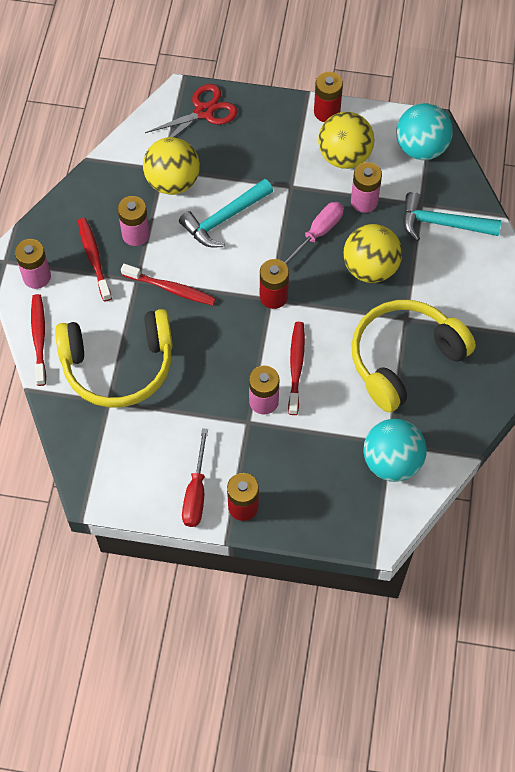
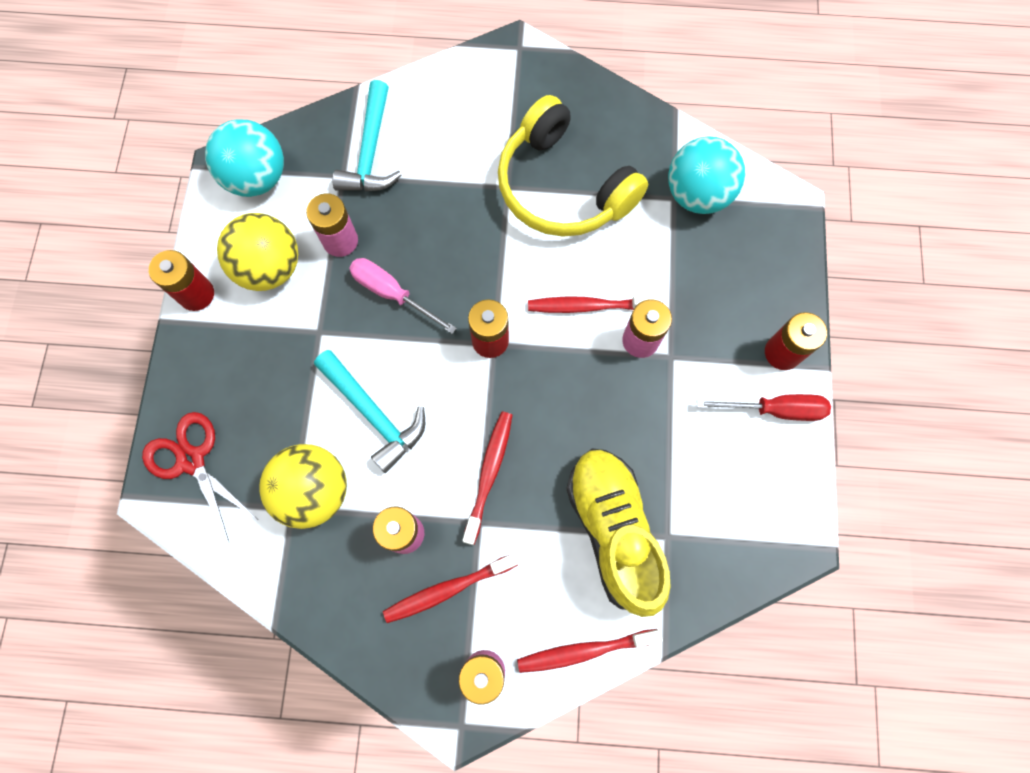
camera: 95 degrees left, 10 degrees up
yellow headphones [55,309,173,408] -> yellow shoe [566,448,671,617]
yellow ball [343,224,402,283] -> none

